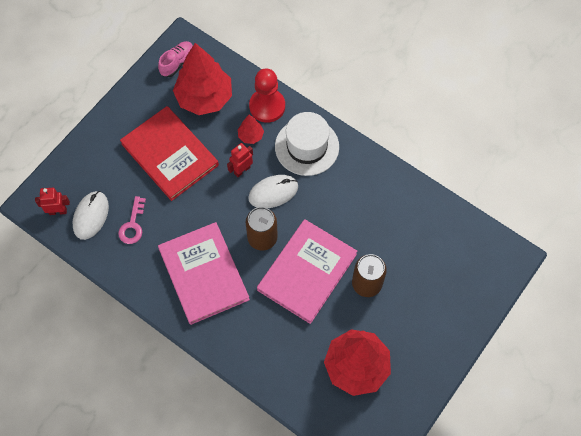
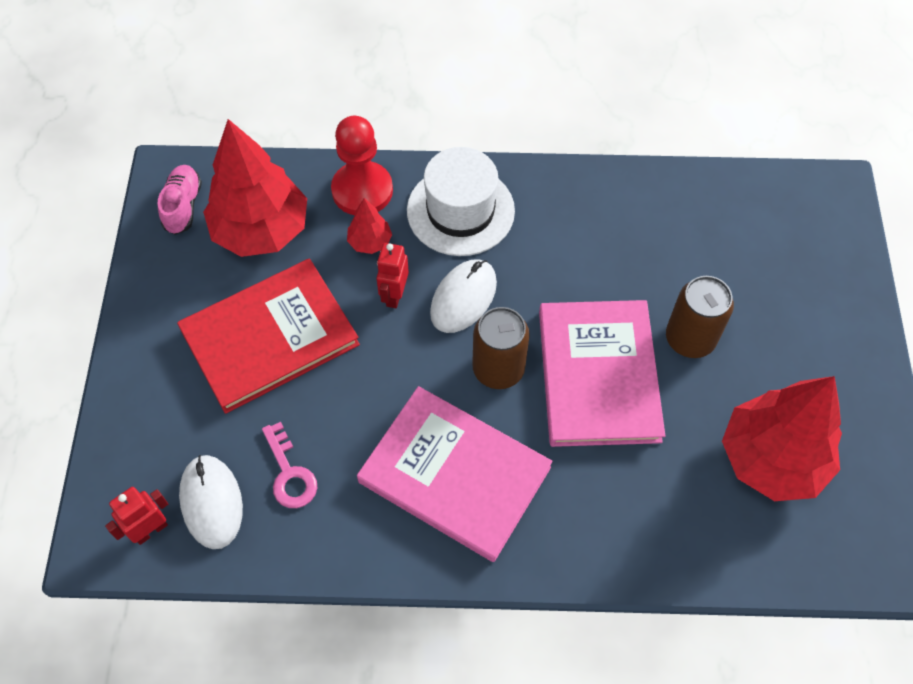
camera: 35 degrees left, 5 degrees down
red book [120,106,219,201] -> red book turned 45 degrees counterclockwise [177,259,360,414]

